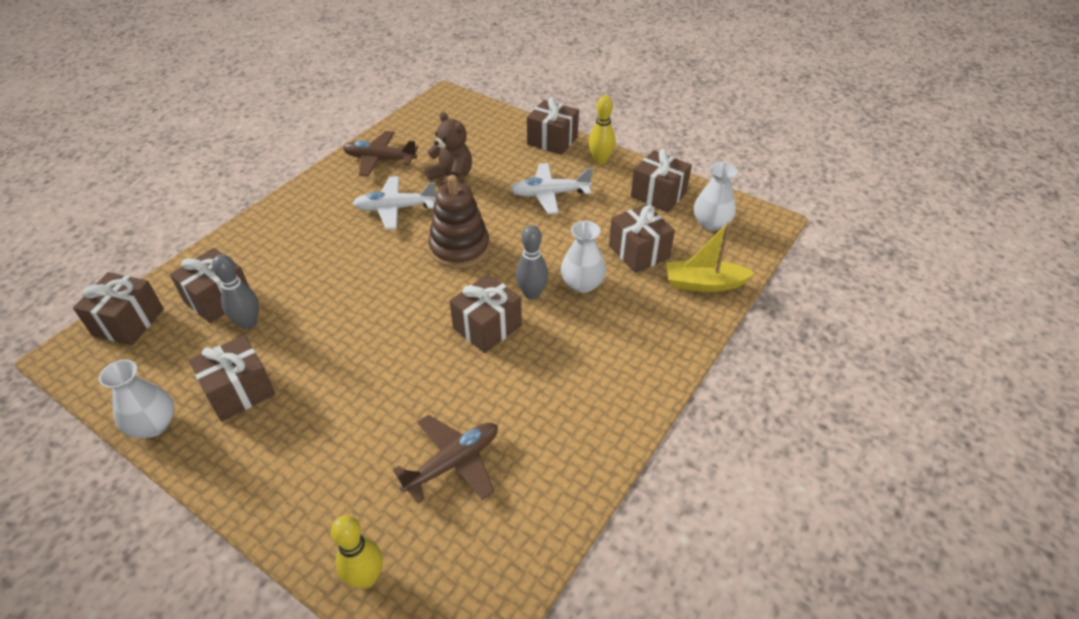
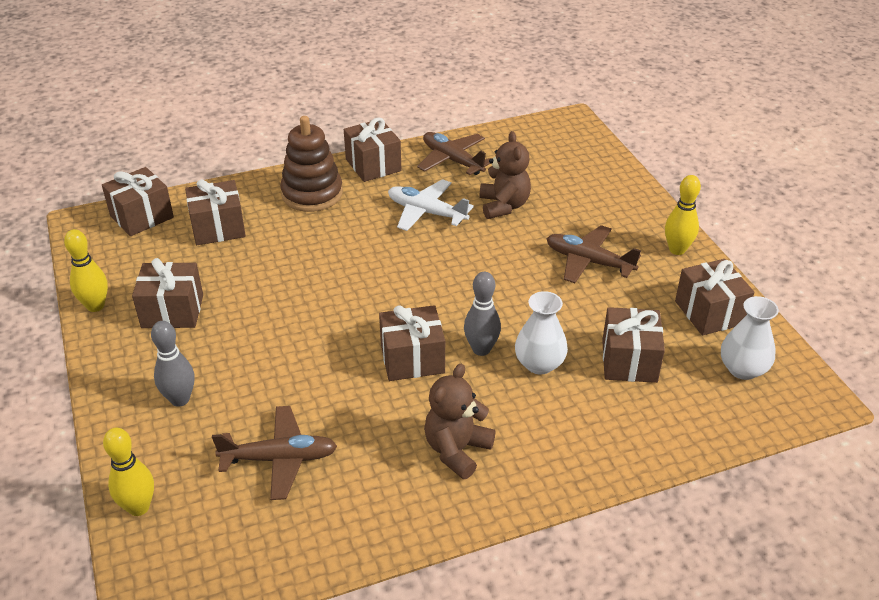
camera: 35 degrees right, 5 degrees down
white vase [99,360,175,438] -> yellow bowling pin [64,229,108,312]
grey bowling pin [212,254,259,329] -> grey bowling pin moved to [151,321,194,407]
brown stacking toy [428,175,490,269] -> brown stacking toy moved to [280,116,343,212]
white plane [510,163,593,214] -> brown plane [546,225,641,283]
brown gift [527,97,579,155] -> brown gift moved to [344,117,402,182]
yellow boat [666,222,755,292] -> none
none -> brown teddy bear [424,364,496,479]

